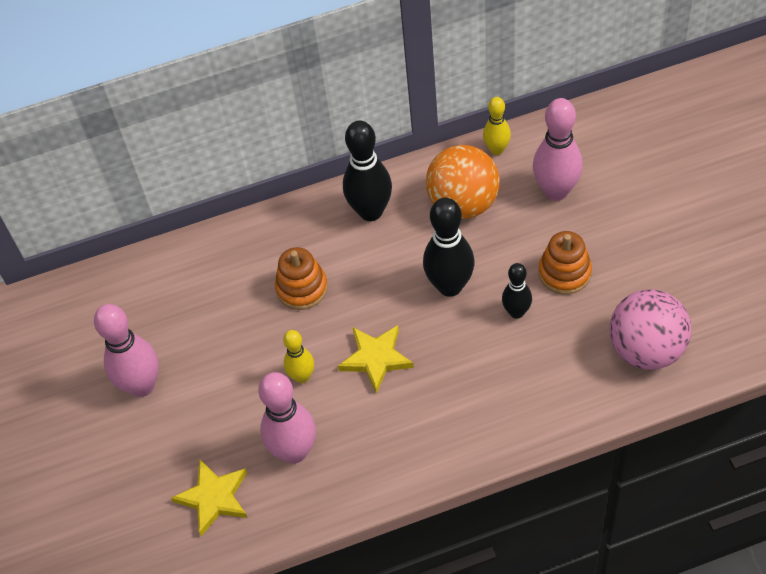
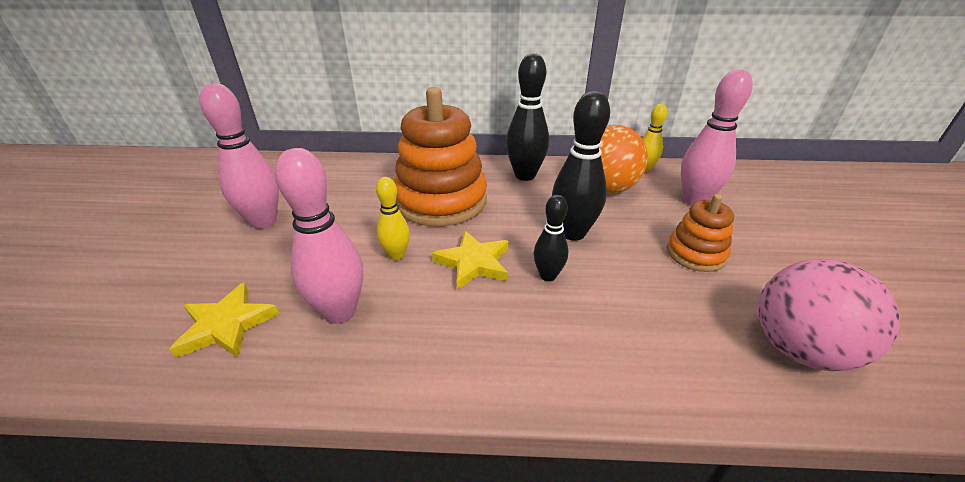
camera: 15 degrees right, 20 degrees down
orange stacking toy [275,247,328,310] -> orange stacking toy [394,87,487,227], size x1.94
black bowling pin [502,263,532,319] -> black bowling pin moved to [534,195,568,281]

